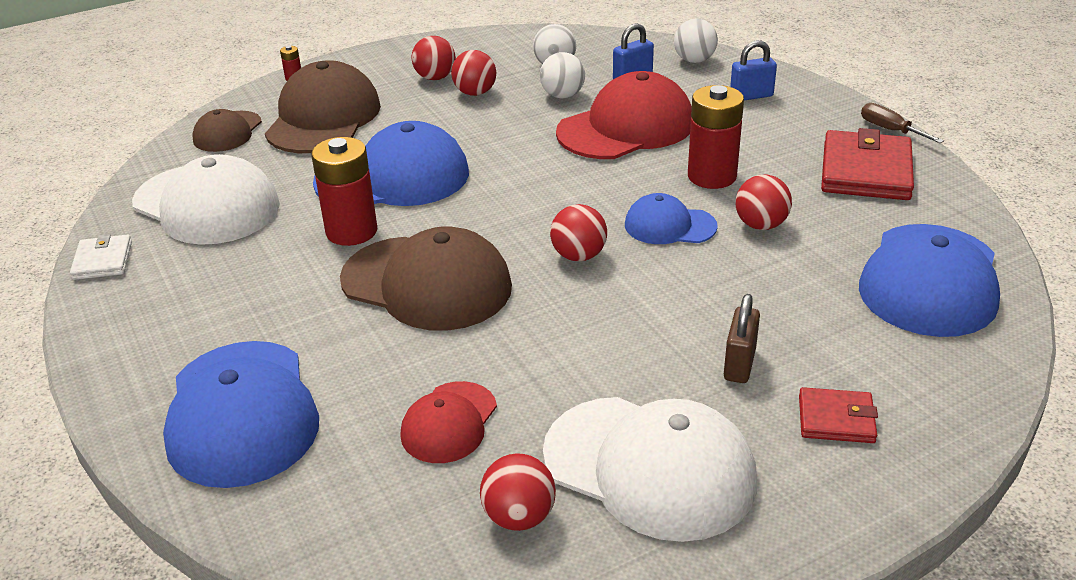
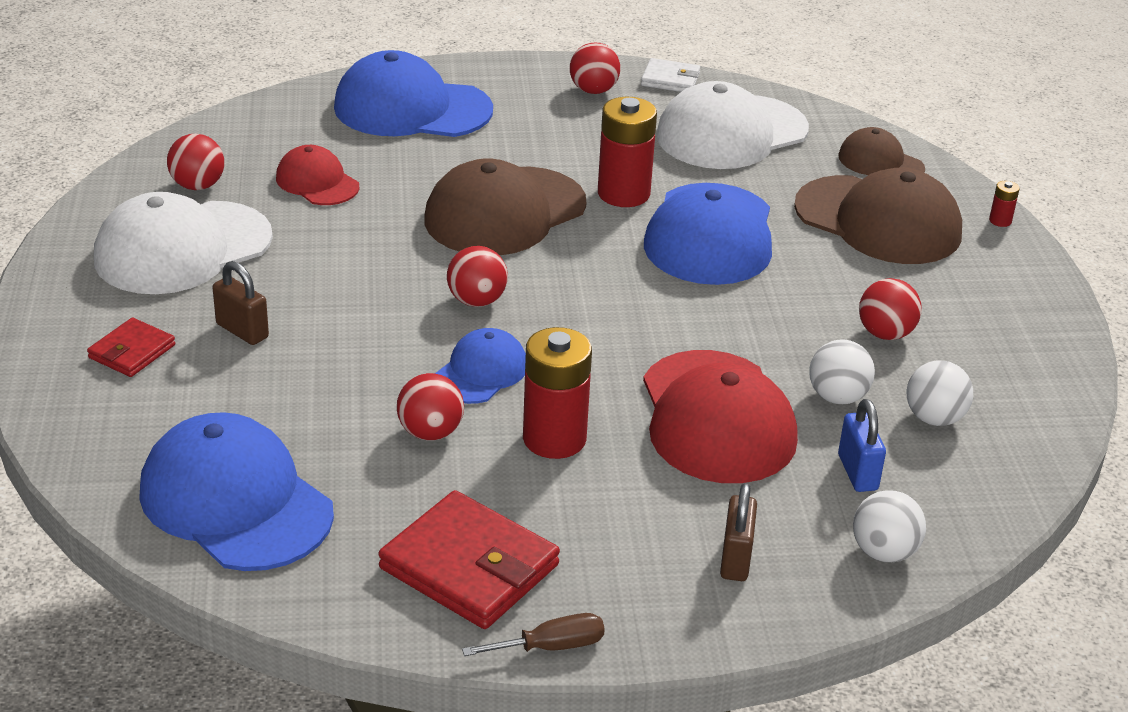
camera: 110 degrees right, 0 degrees up
red ball [412,36,456,80] -> red ball moved to [570,43,620,94]
blue padlock [730,40,777,101] -> brown padlock [720,483,757,581]

